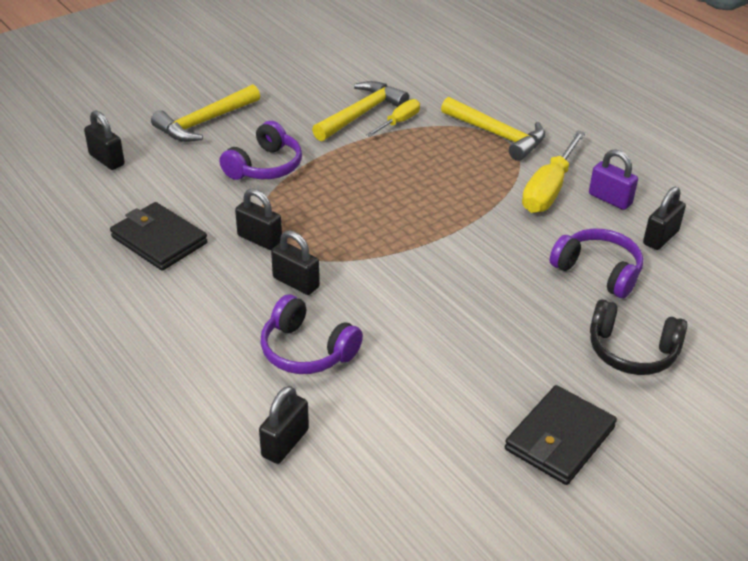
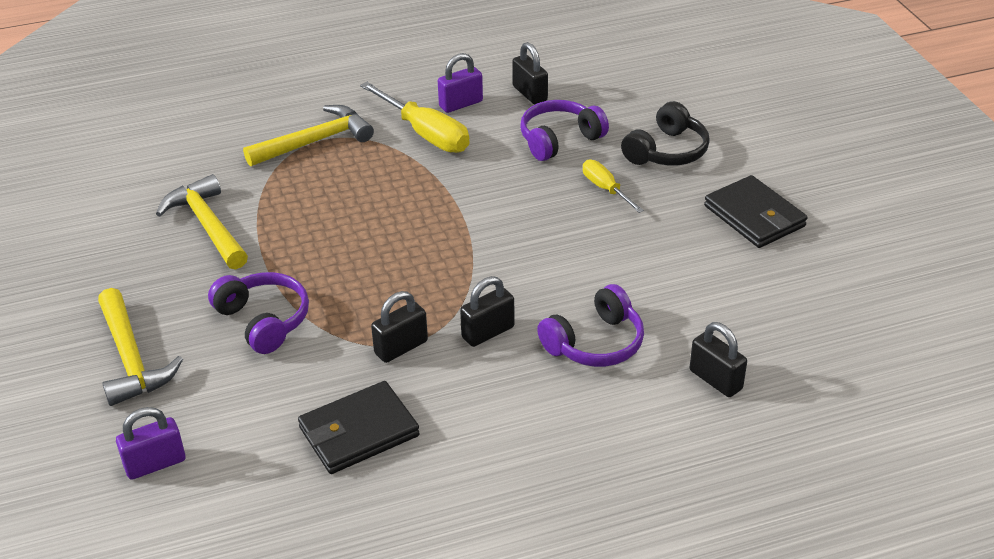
camera: 70 degrees left, 0 degrees up
black padlock [84,110,125,170] -> purple padlock [116,407,185,480]
yellow screwdriver [366,99,420,137] -> yellow screwdriver moved to [583,159,644,213]

